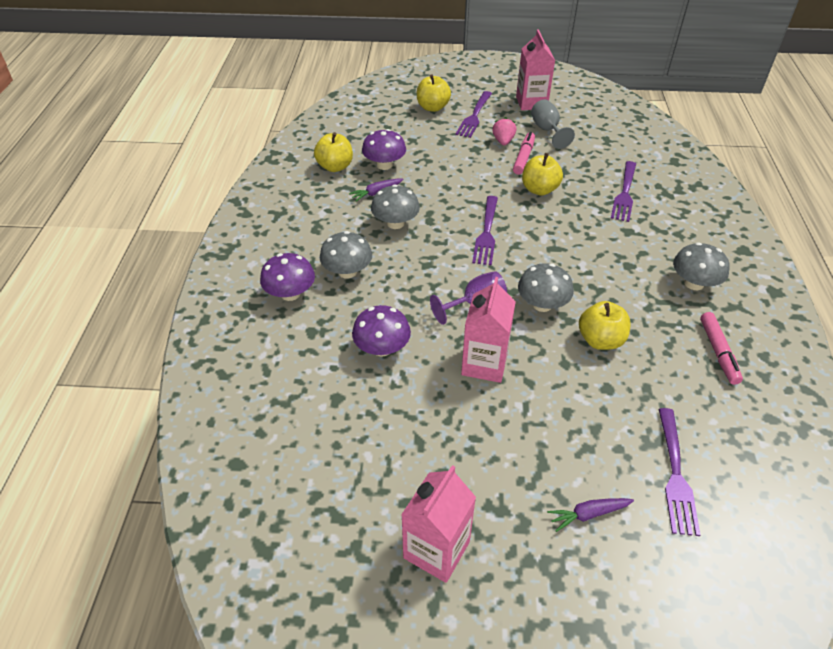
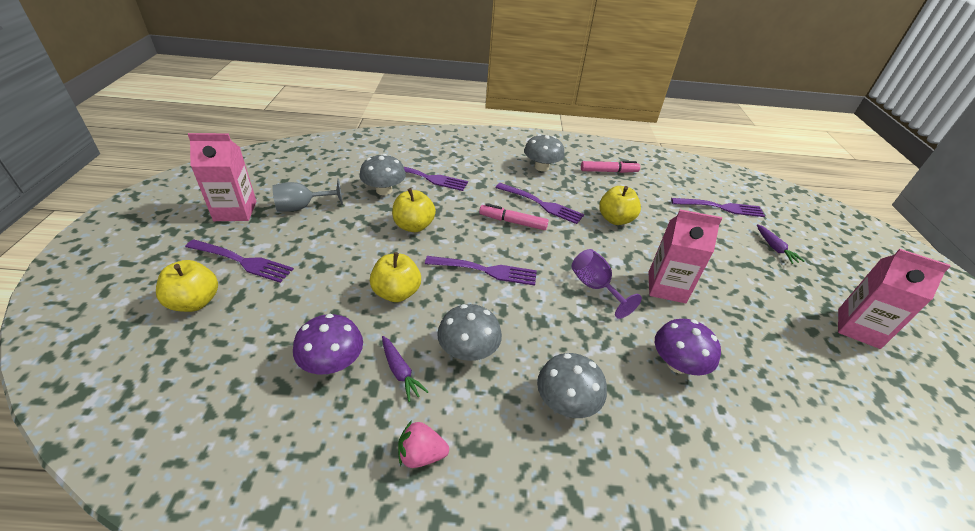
camera: 95 degrees left, 5 degrees down
purple mushroom [260,253,315,301] -> none
yellow apple [314,132,353,172] -> yellow apple moved to [370,252,421,302]
pink strawberry [492,117,516,146] -> pink strawberry moved to [398,420,449,468]
pink marker [513,132,535,175] -> pink marker moved to [479,203,549,230]
grey mushroom [518,263,574,312] -> grey mushroom moved to [360,154,406,195]
none -> purple fork [495,183,584,224]

